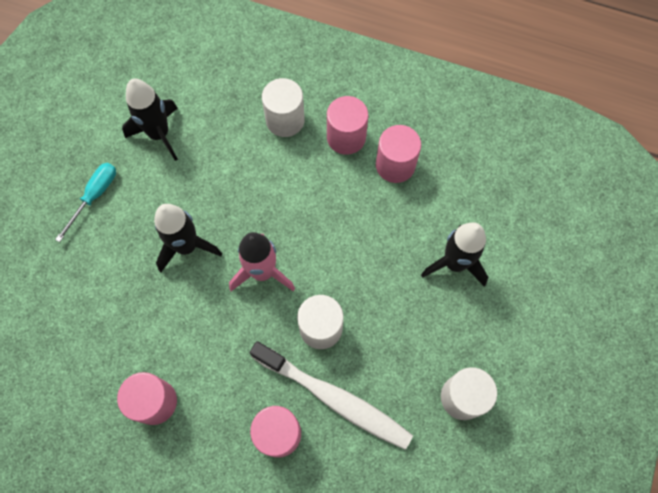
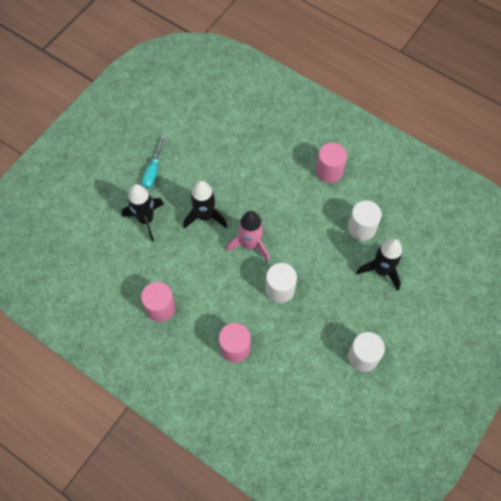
camera: 15 degrees right, 5 degrees down
turquoise screwdriver [55,163,116,242] -> turquoise screwdriver turned 150 degrees clockwise [142,135,166,189]
black rocket [122,79,178,161] -> black rocket moved to [122,184,164,241]
white toothbrush [250,341,413,450] -> none
white cylinder [262,78,305,137] -> white cylinder moved to [348,200,382,241]
pink cylinder [376,125,421,183] -> none

